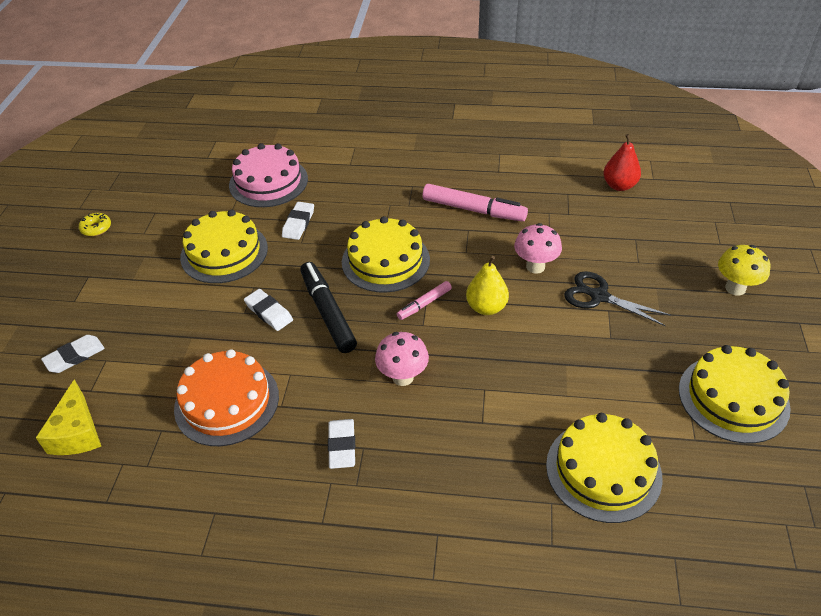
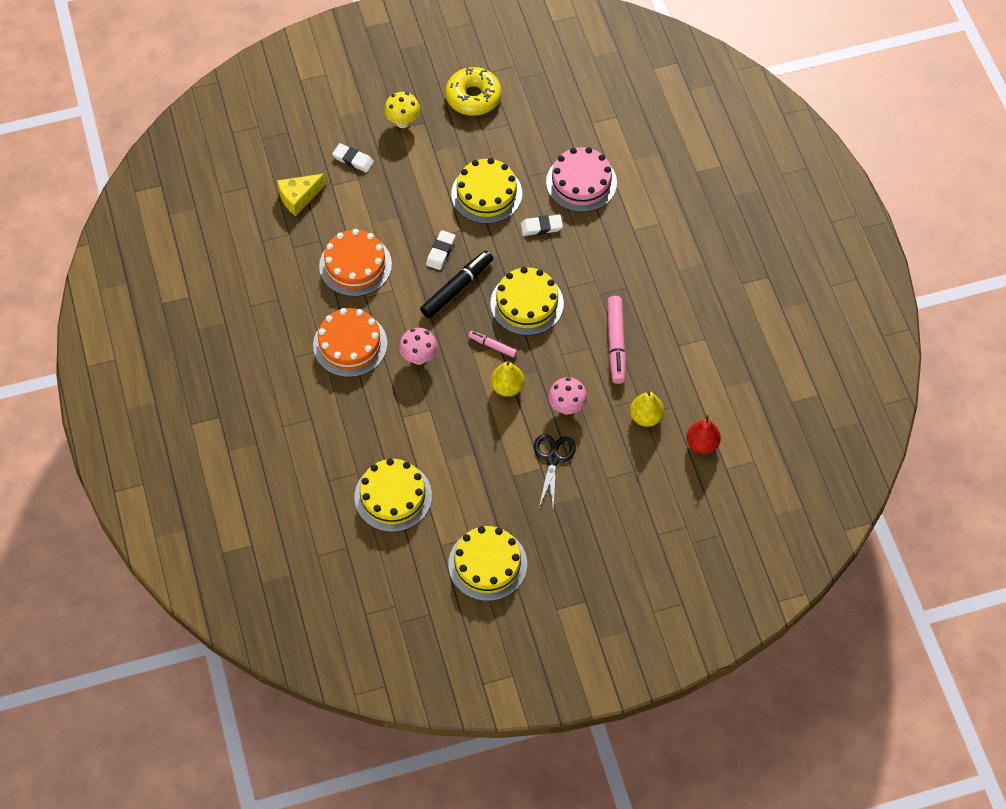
camera: 65 degrees right, 15 degrees up
yellow donut [79,213,111,236] -> yellow donut [445,67,501,116], size x2.18
white eraser [328,419,355,469] -> orange cake [313,308,387,377]
yellow mushroom [718,245,770,295] -> yellow mushroom moved to [384,92,420,128]
none -> yellow pear [630,391,664,427]

